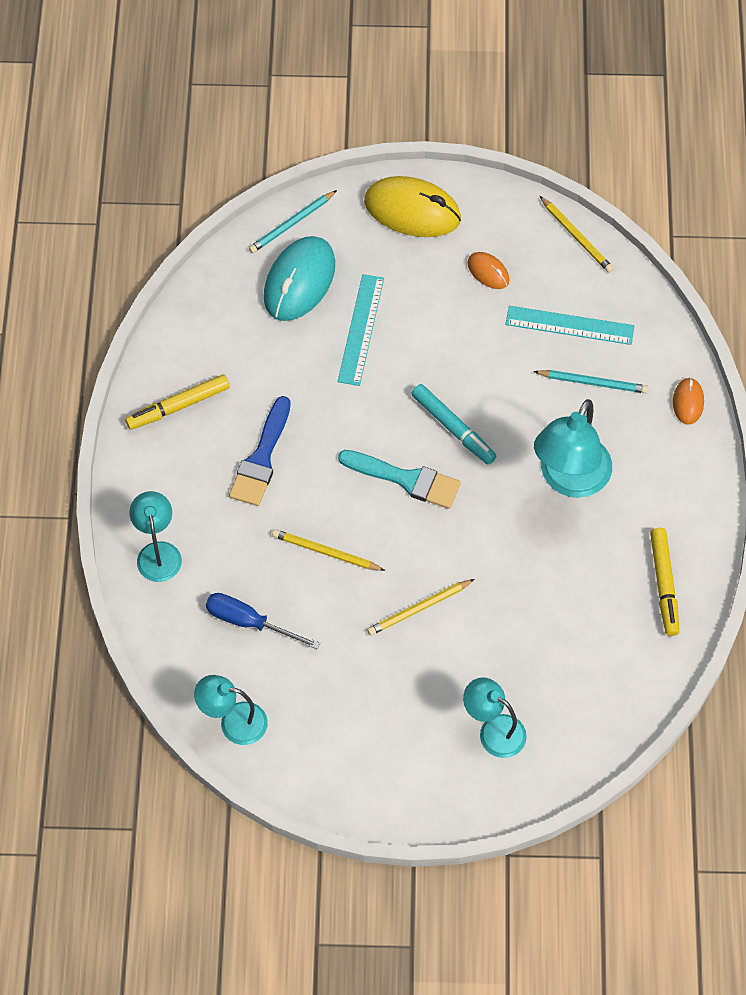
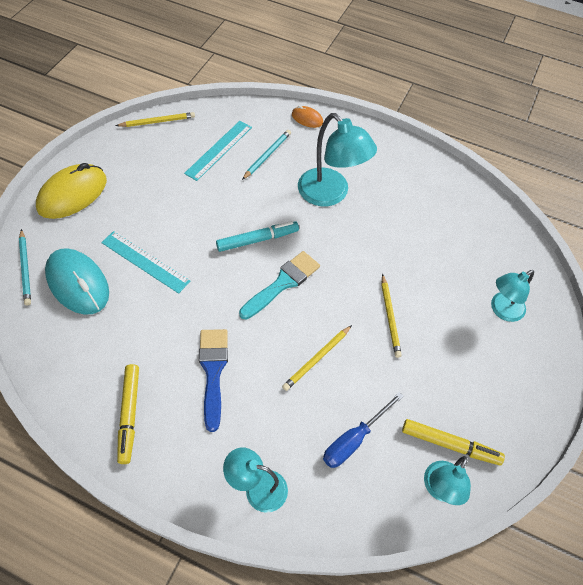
camera: 70 degrees left, 5 degrees down
blue brush [229,396,291,506] -> blue brush turned 135 degrees counterclockwise [199,329,228,432]
orange mouse [467,252,509,289] -> none
yellow marker [650,528,679,636] -> yellow marker moved to [402,419,505,465]

